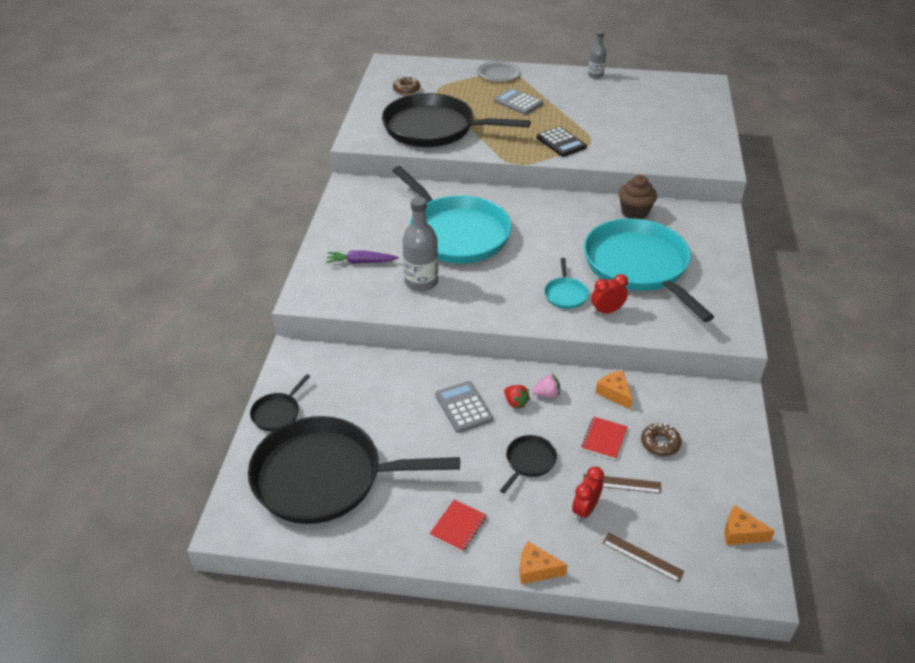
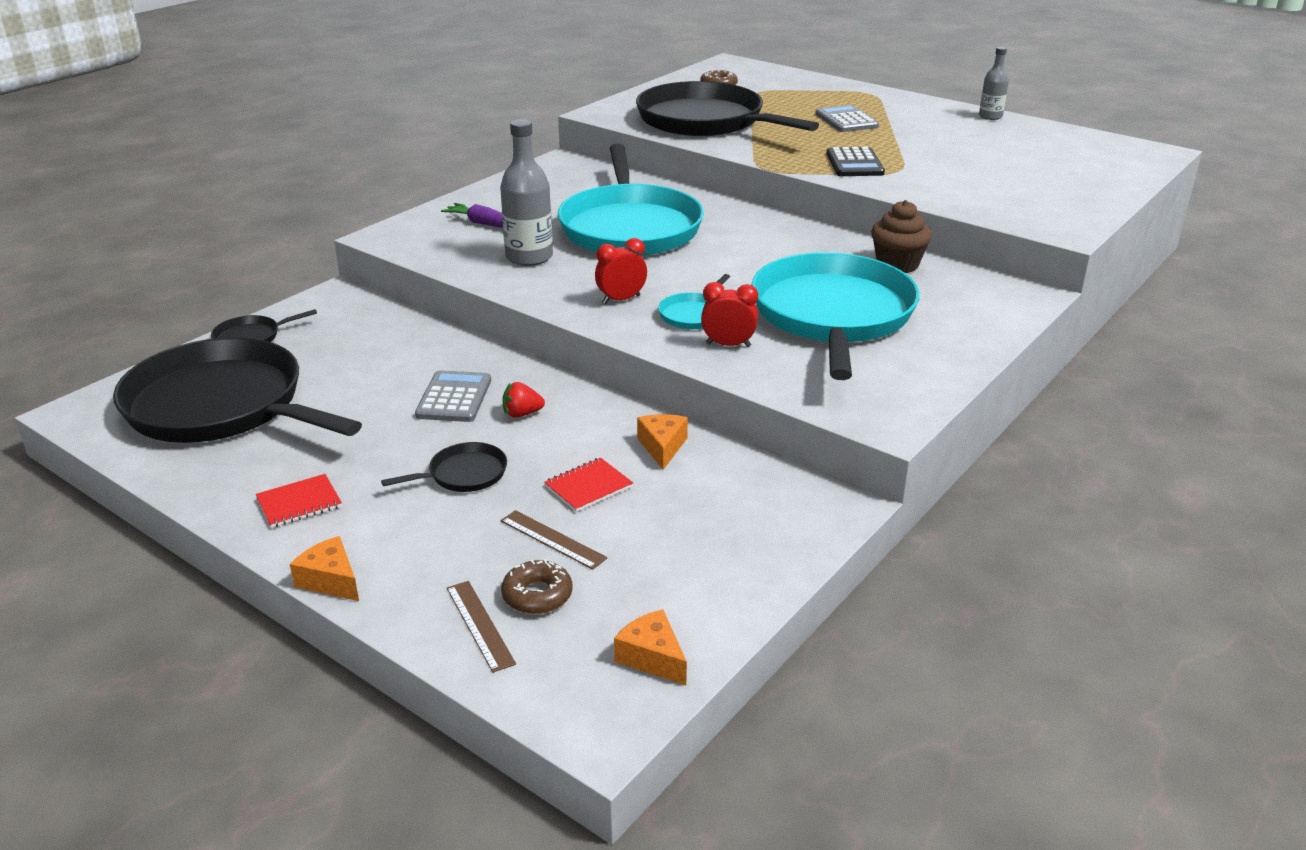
camera: 30 degrees right, 10 degrees down
grey plate [477,61,520,82] -> none
red strawberry [504,385,530,408] -> red strawberry turned 90 degrees clockwise [502,382,545,418]
pink strawberry [532,374,560,398] -> none
red clock [572,466,604,522] -> red clock moved to [595,238,647,304]
brown donut [641,423,682,456] -> brown donut moved to [501,559,572,614]

